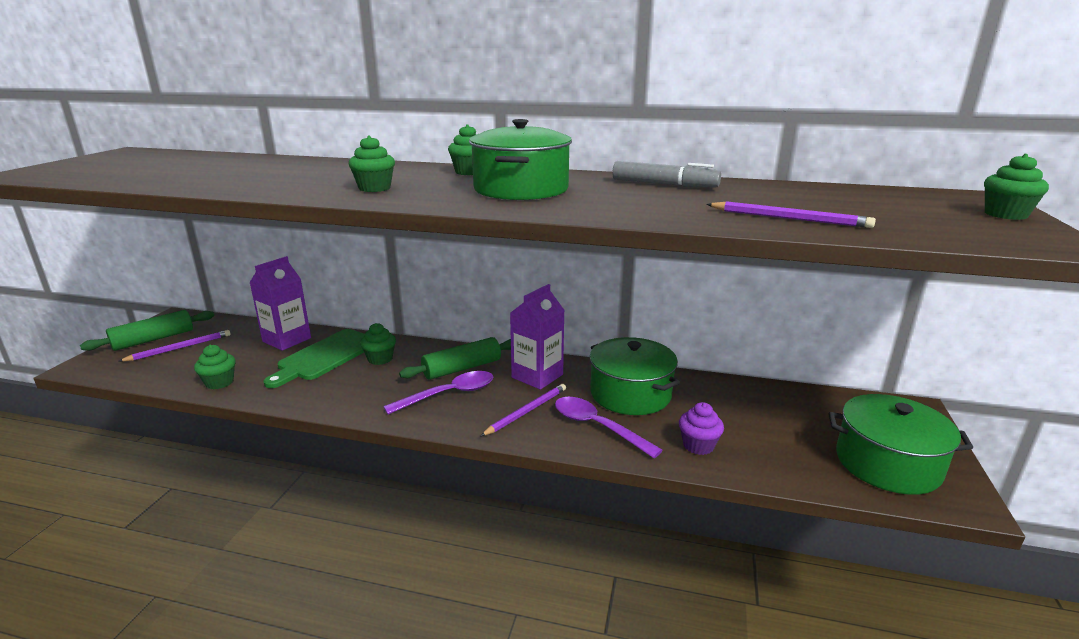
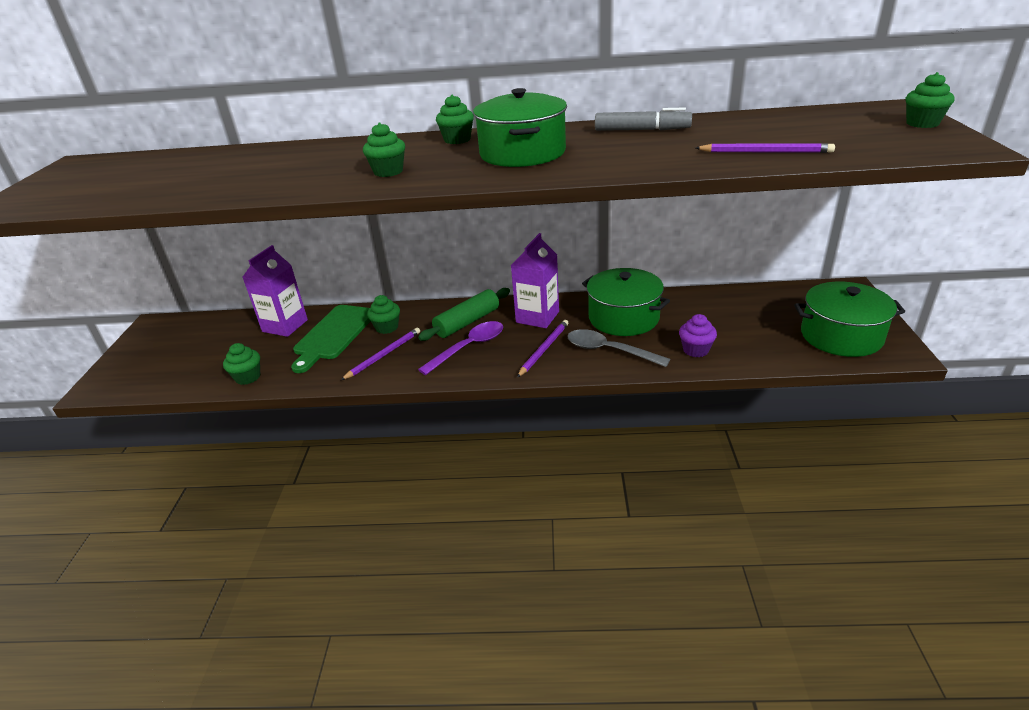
camera: 10 degrees left, 10 degrees up
green rolling pin [80,310,214,351] -> none
purple pencil [119,330,231,362] -> purple pencil moved to [341,328,420,380]
purple spoon [555,397,663,458] -> grey spoon [567,329,671,367]

